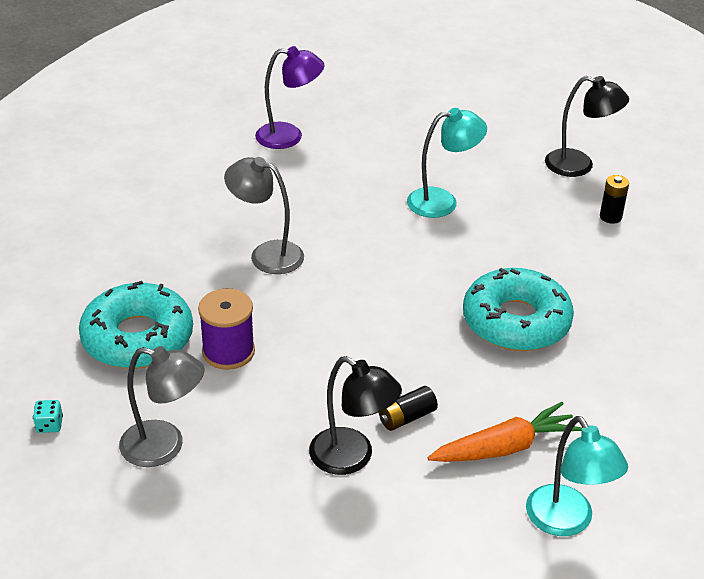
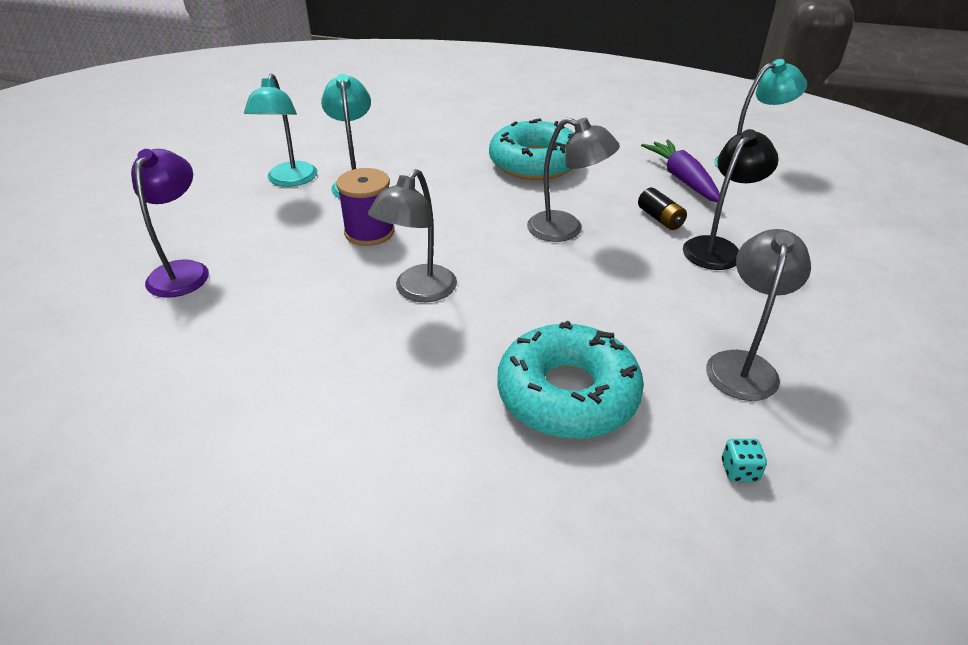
camera: 85 degrees left, 0 degrees up
purple spool [198,288,255,370] -> purple spool moved to [336,168,395,246]
orange carrot [428,402,582,462] -> purple carrot [641,140,720,202]
black lamp [545,76,629,177] -> none
black battery [600,175,629,224] -> none
none -> turquoise lamp [244,74,317,187]
none -> grey lamp [527,118,620,242]

